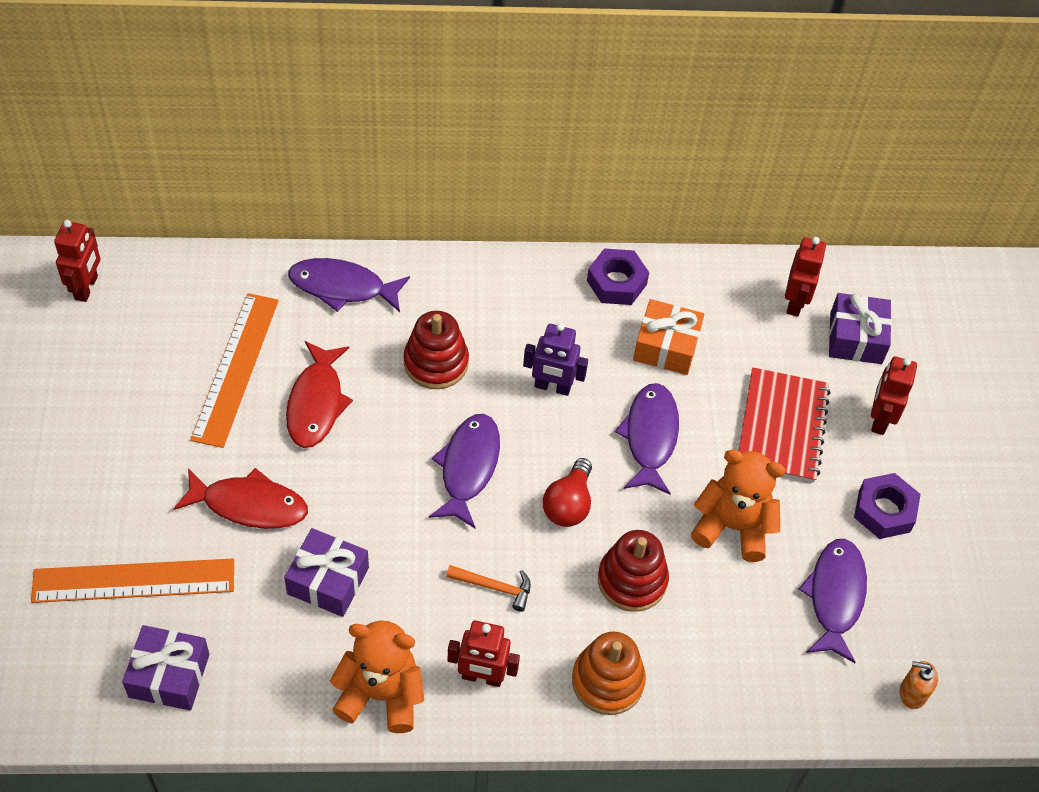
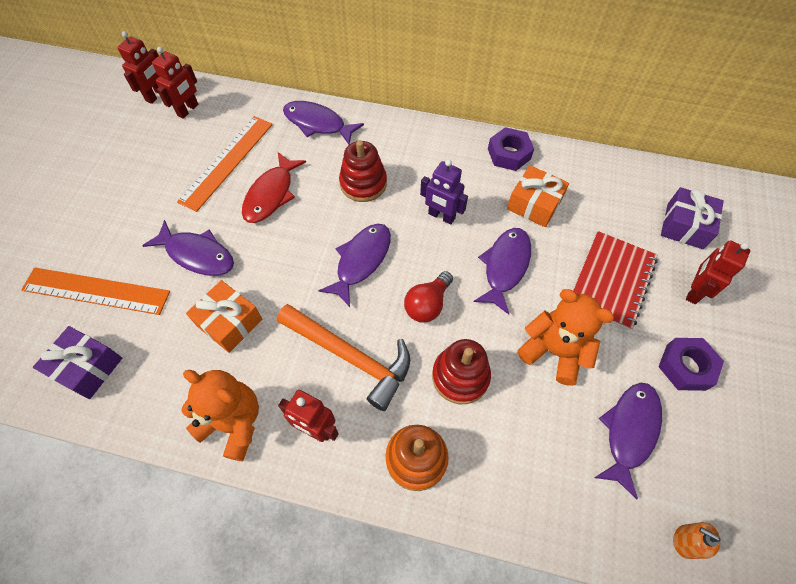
camera: 20 degrees right, 5 degrees up
red fish [173,468,308,529] -> purple fish [142,220,234,276]
purple gift [284,528,369,617] -> orange gift [186,280,262,353]
orange hammer [446,565,531,612] -> orange hammer [277,304,410,411], size x2.11
red robot [785,237,826,316] -> red robot moved to [152,47,199,119]

